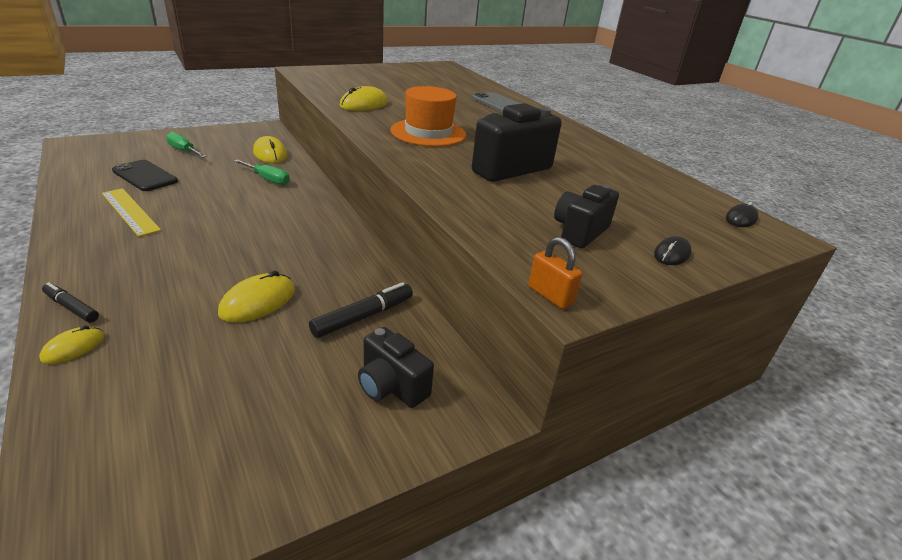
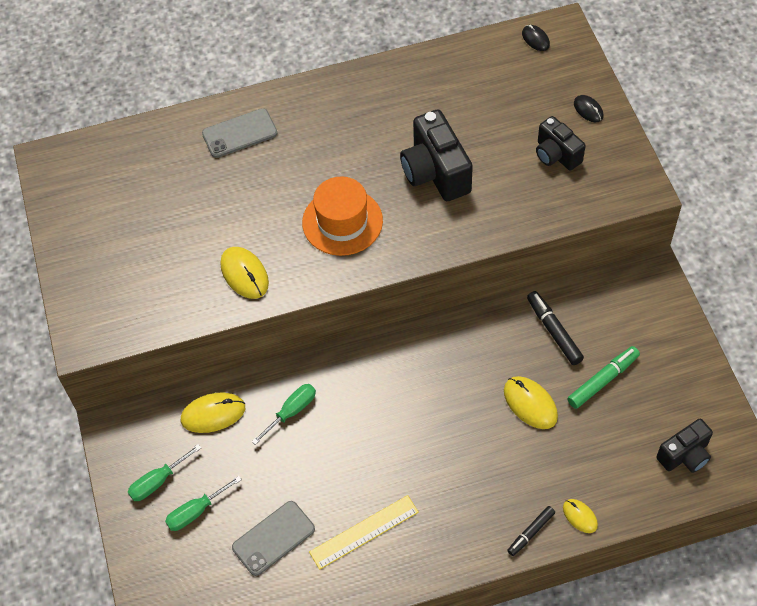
camera: 70 degrees left, 25 degrees up
black phone [112,160,178,191] -> grey phone [232,501,315,576]
black camera [358,327,434,408] -> black camera moved to [656,419,713,473]
orange padlock [529,237,582,309] -> none
none -> green screwdriver [128,444,201,501]
none -> green marker [567,346,640,409]

